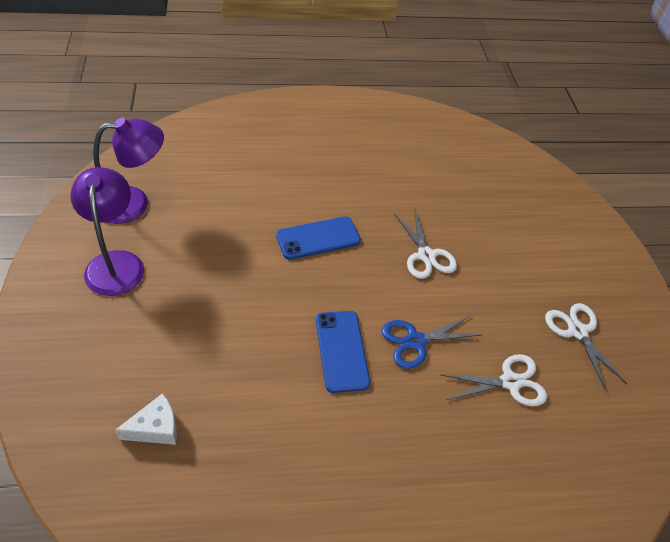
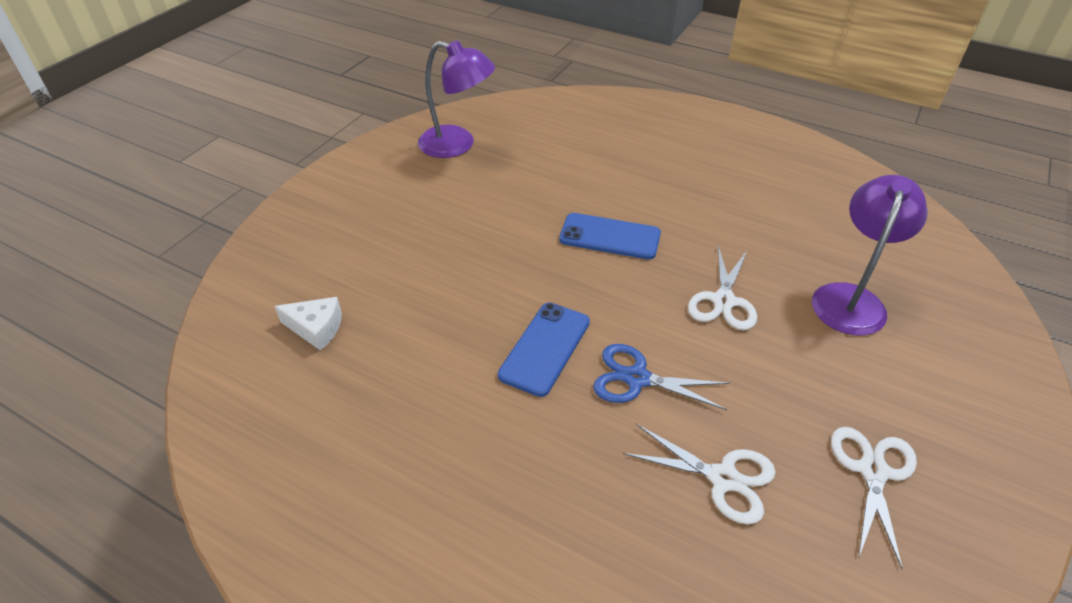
camera: 40 degrees right, 5 degrees down
purple lamp [70,167,144,296] -> purple lamp moved to [812,175,928,336]

